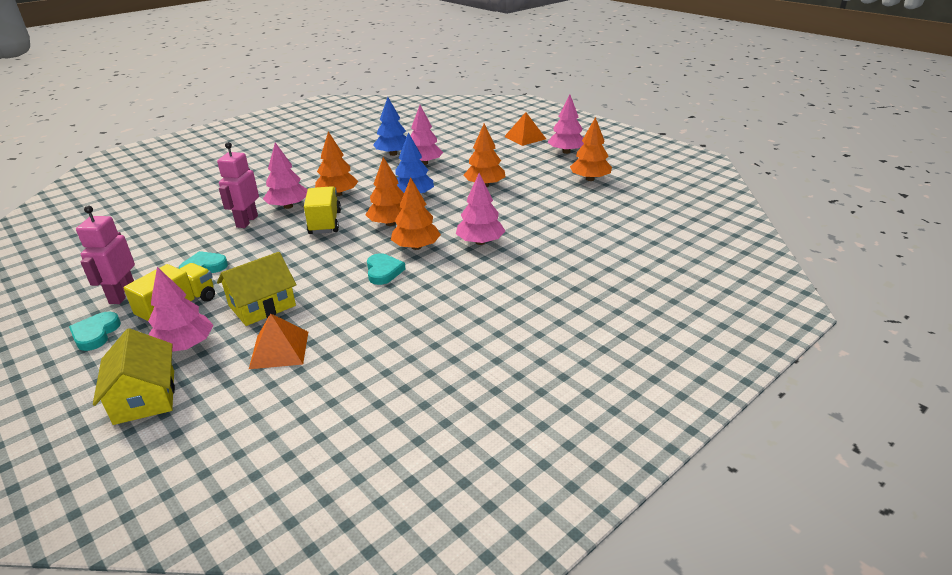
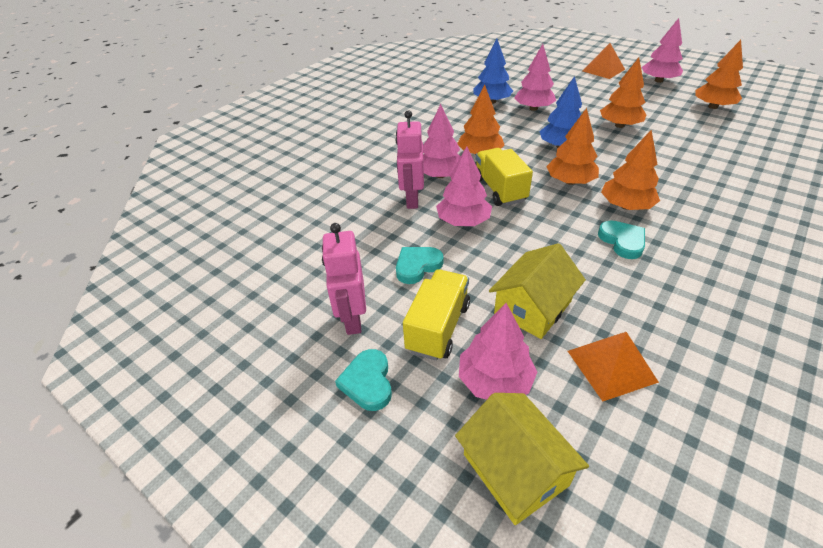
camera: 10 degrees left, 10 degrees up
pink tree [456,173,505,245] -> pink tree moved to [436,146,492,226]

